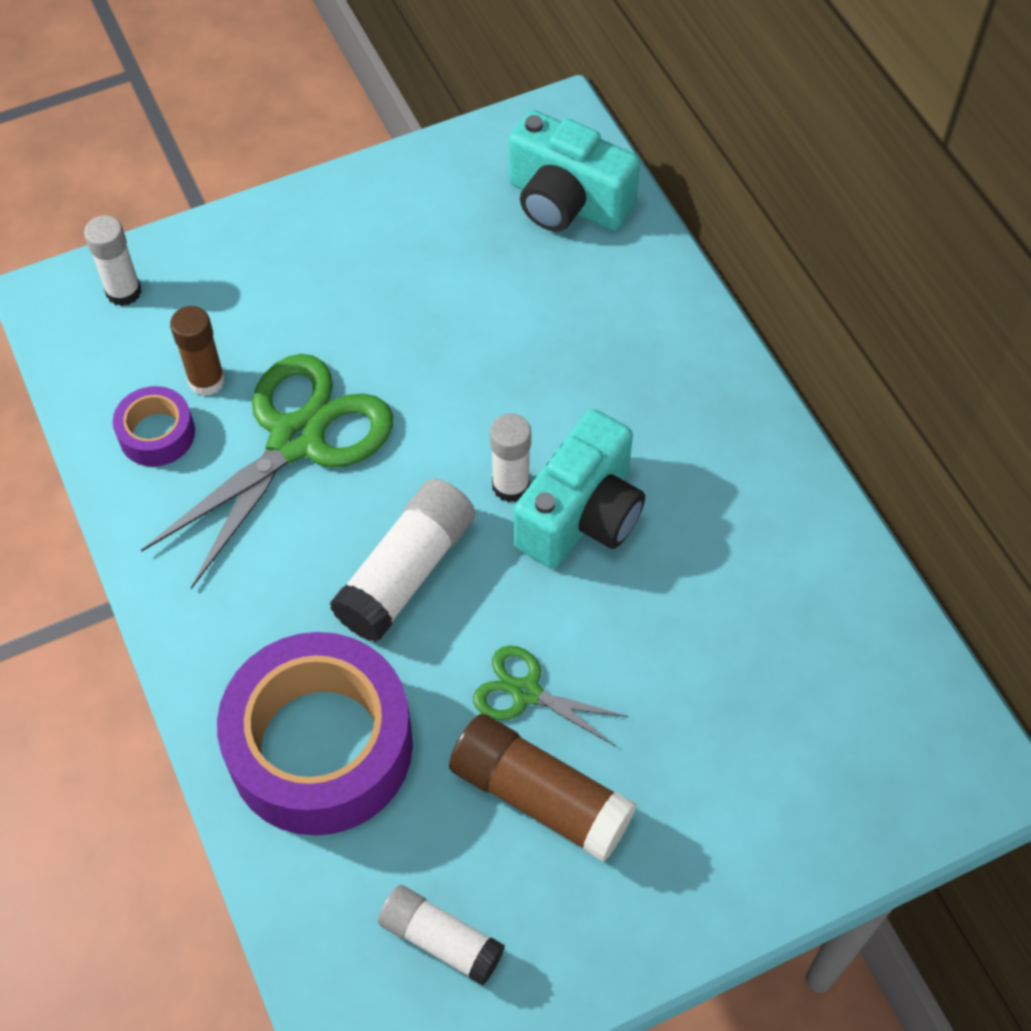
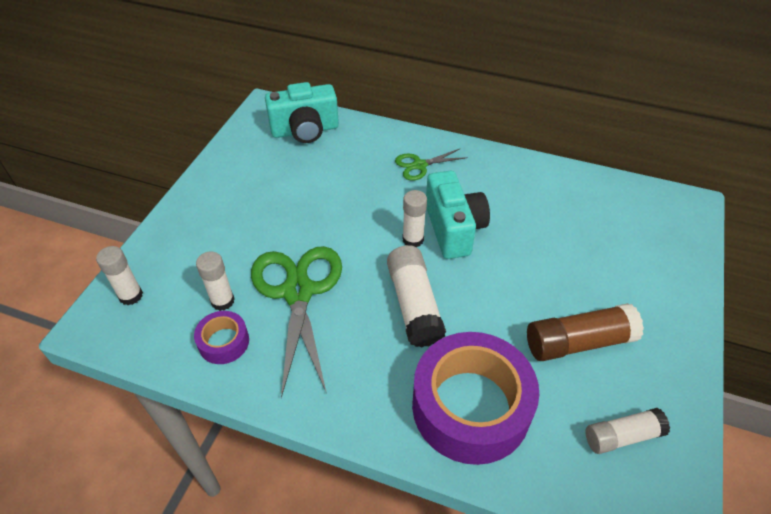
camera: 45 degrees left, 10 degrees down
brown glue stick [170,306,225,396] -> white glue stick [196,251,235,311]
green scissors [473,646,629,746] -> green scissors moved to [395,148,468,180]

